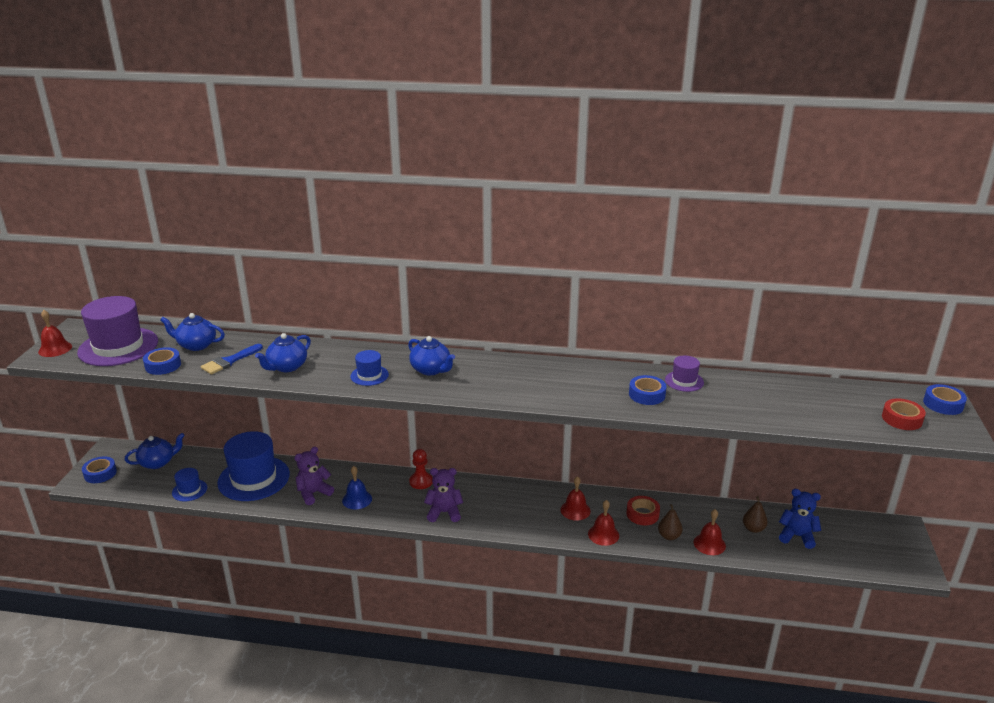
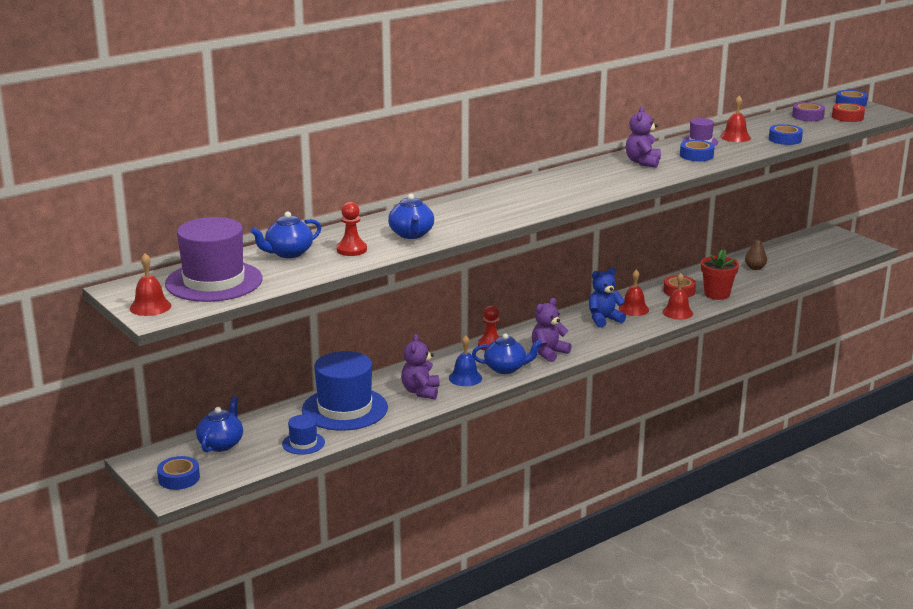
camera: 45 degrees left, 5 degrees down
blue tape [143,347,181,375] -> blue tape moved to [769,124,803,145]
blue brush [201,344,263,374] -> red pawn [336,202,367,256]
blue hat [350,350,389,386] -> none
blue teapot [408,336,455,375] -> blue teapot moved to [472,333,543,374]
brown pear [658,504,683,540] -> red flower pot [701,250,739,300]
red bell [694,509,726,555] -> red bell moved to [720,96,751,142]
blue teddy bear [779,489,821,549] -> blue teddy bear moved to [589,268,626,328]
none -> purple teddy bear [626,107,661,168]
none -> purple tape [792,102,825,121]

